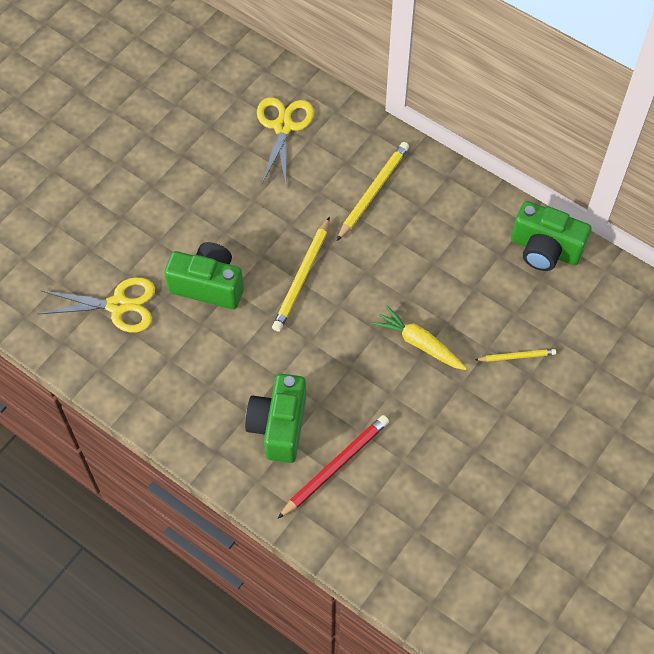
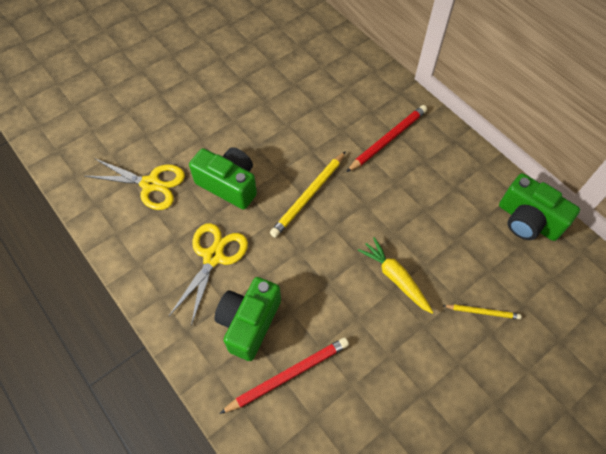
camera: 15 degrees right, 0 degrees up
yellow scissors [257,97,314,185] -> yellow scissors moved to [169,223,248,326]
yellow pencil [337,142,409,241] -> red pencil [346,105,427,172]

